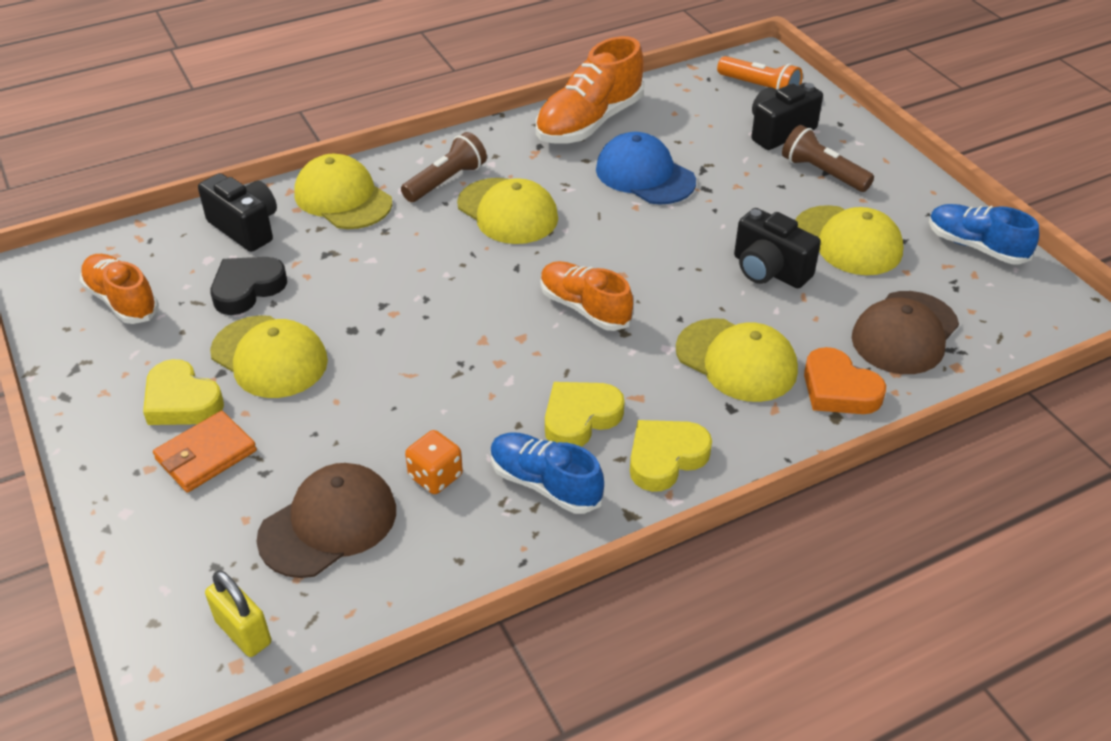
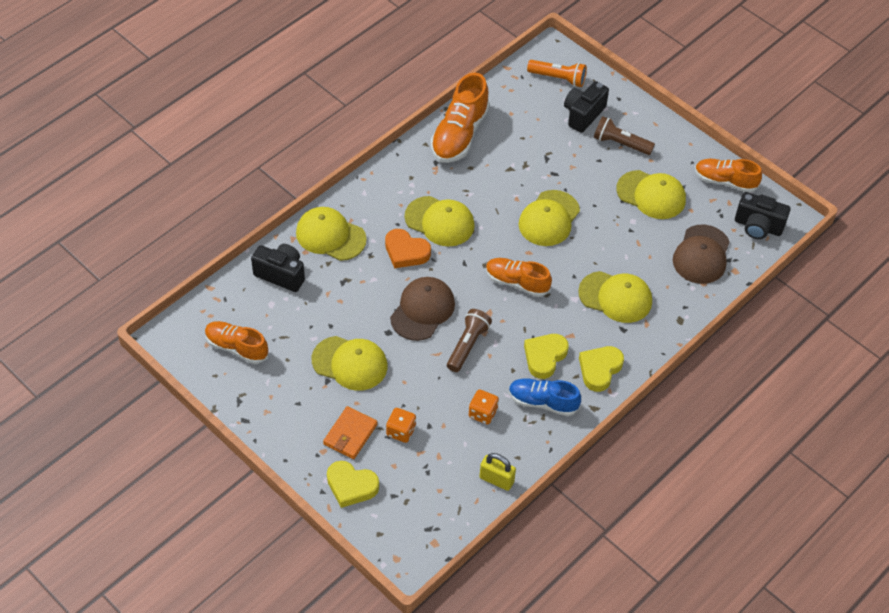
camera: 20 degrees left, 10 degrees up
yellow heart [143,359,224,425] -> yellow heart moved to [327,461,379,508]
yellow padlock [205,570,271,657] -> yellow padlock moved to [480,453,516,491]
black heart [211,257,287,315] -> none
brown cap [257,463,396,578] -> brown cap moved to [390,277,455,341]
brown flashlight [401,132,487,202] -> brown flashlight moved to [447,309,492,372]
blue cap [596,132,696,205] -> none
black camera [734,208,821,288] -> black camera moved to [735,192,791,239]
orange heart [804,347,886,414] -> orange heart moved to [385,229,431,268]
blue shoe [929,204,1039,265] -> orange shoe [695,159,762,193]
none -> orange dice [386,408,416,443]
none -> yellow cap [519,190,580,246]

